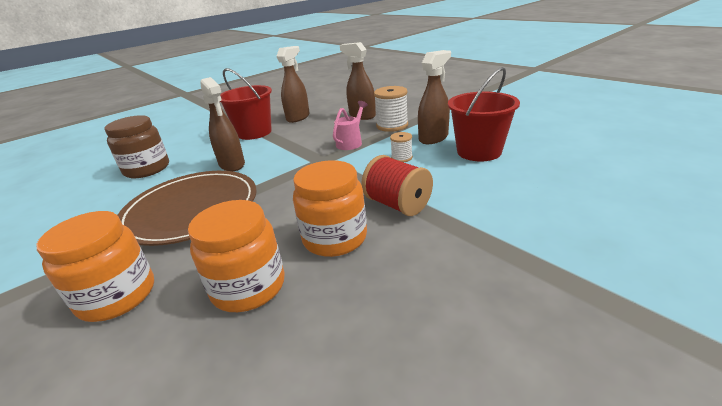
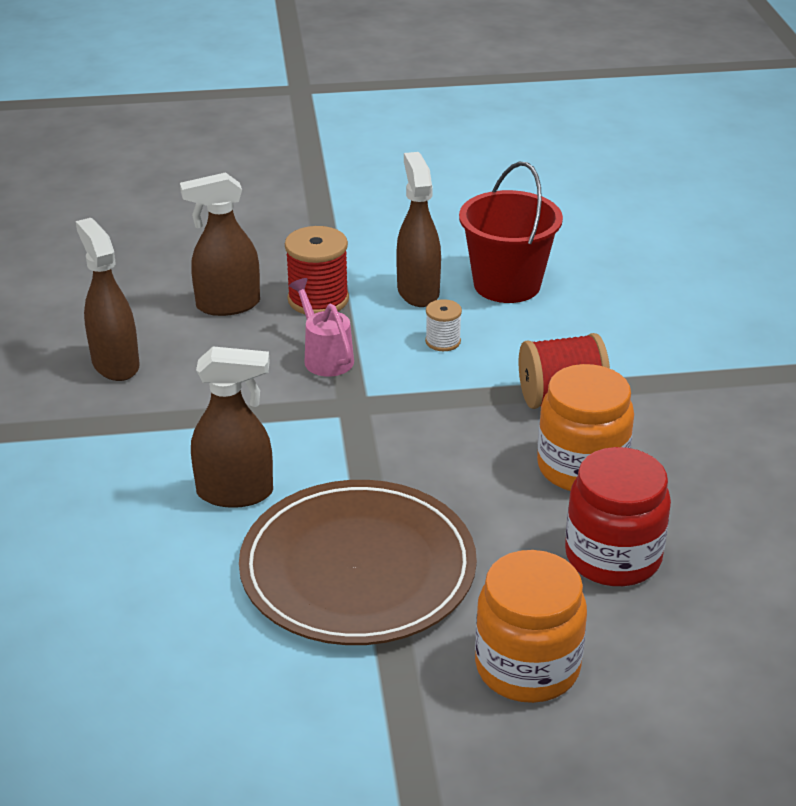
camera: 60 degrees left, 5 degrees up
brown jar [104,115,169,178] -> none
orange jar [188,200,285,312] -> red jar [565,447,671,586]
red bucket [220,68,272,140] -> none
white spool [374,86,408,132] -> red spool [285,226,349,314]

